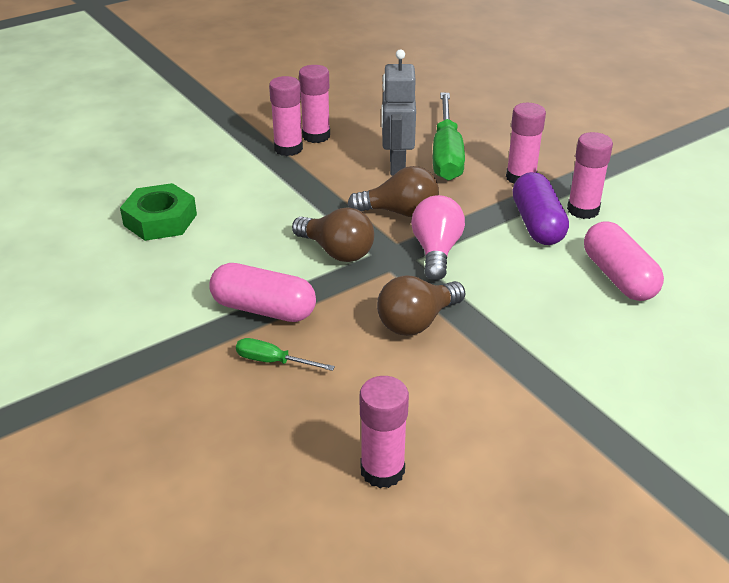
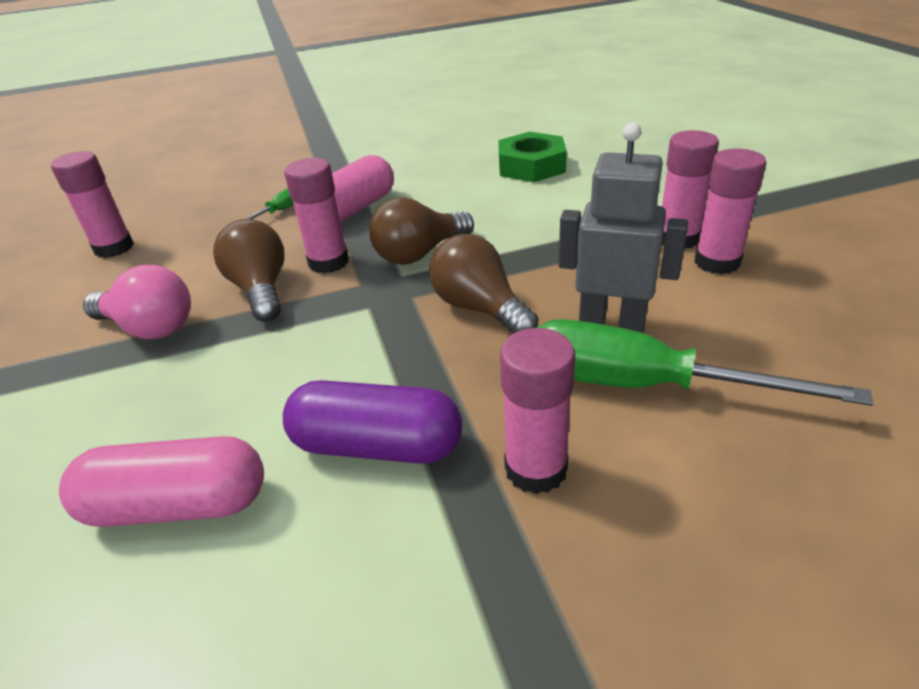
camera: 110 degrees right, 0 degrees up
brown light bulb [348,166,439,217] -> brown light bulb turned 120 degrees clockwise [429,234,539,334]
pink light bulb [411,195,465,280] -> pink light bulb moved to [83,265,191,339]
pink glue stick [567,132,613,219] -> pink glue stick moved to [284,158,349,274]

